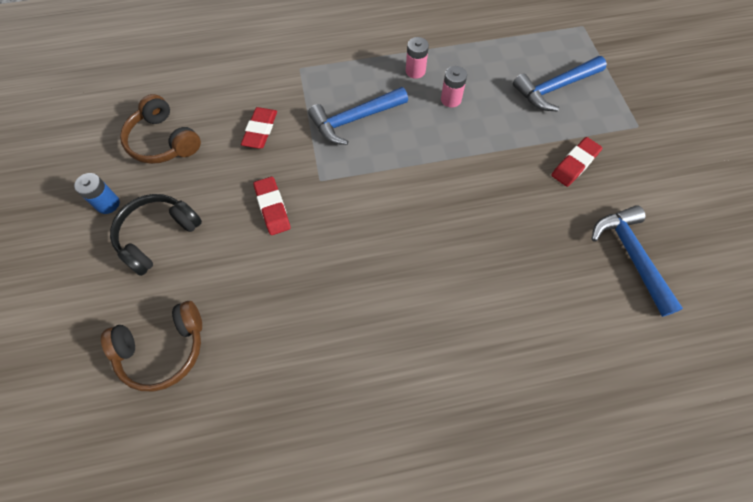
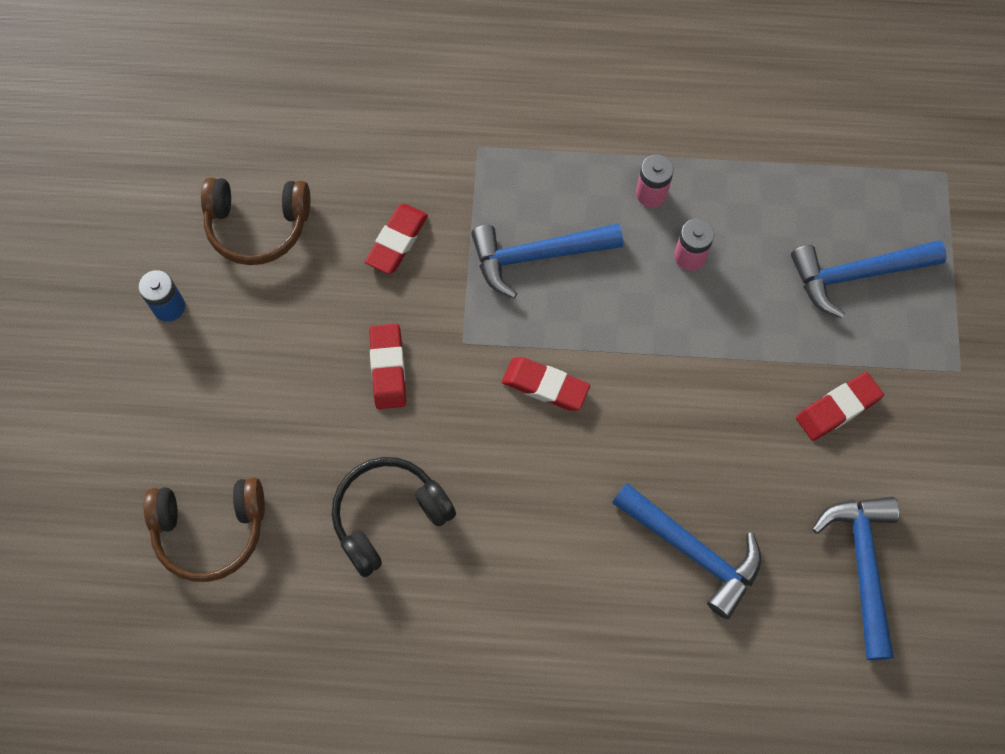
camera: 15 degrees right, 5 degrees up
black headphones [110,194,202,276] -> black headphones moved to [332,457,456,577]
brown headphones [120,94,201,164] -> brown headphones turned 60 degrees counterclockwise [201,178,310,265]
none -> red eraser [502,357,590,411]
none -> blue hammer [612,483,761,619]

